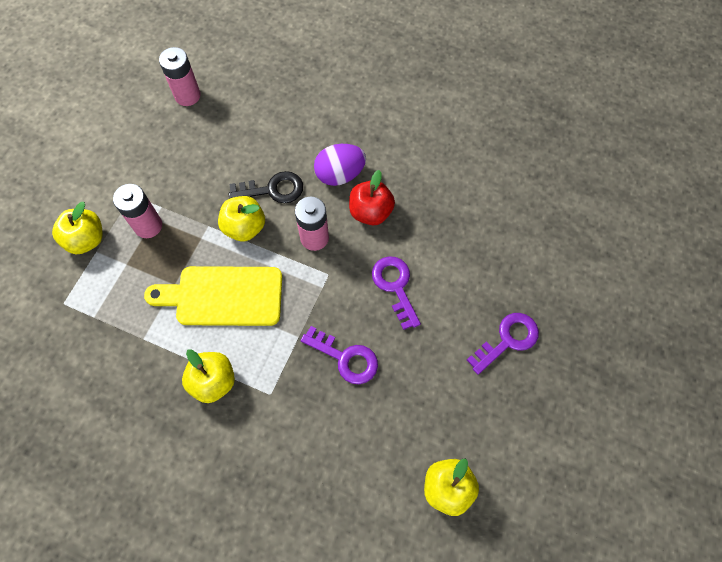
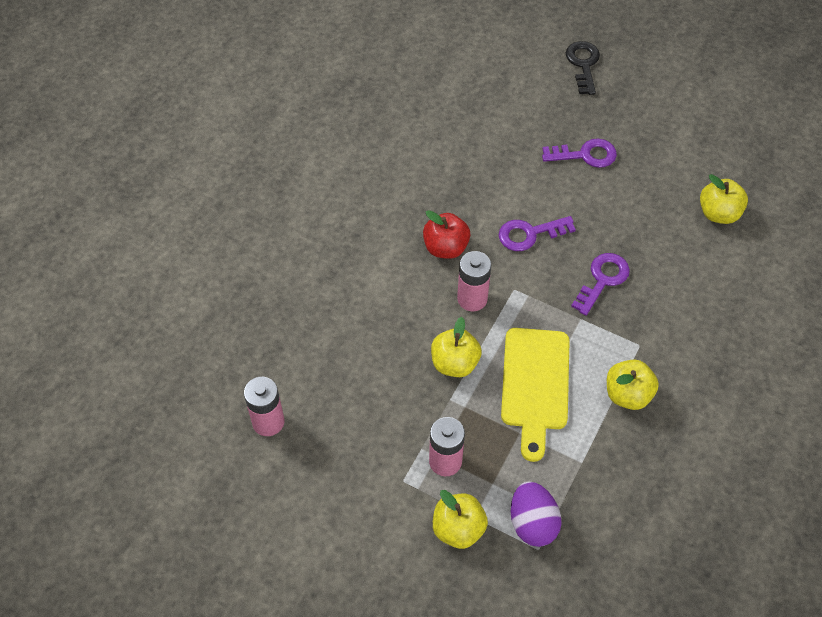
camera: 85 degrees left, 10 degrees down
black key [229,171,303,203] -> black key moved to [566,41,600,95]
purple egg [314,144,366,186] -> purple egg moved to [511,481,562,547]
purple key [467,313,539,375] -> purple key turned 120 degrees clockwise [542,139,617,168]

